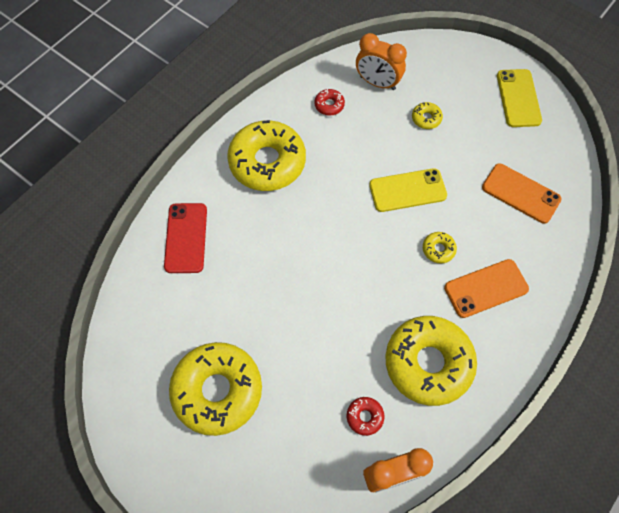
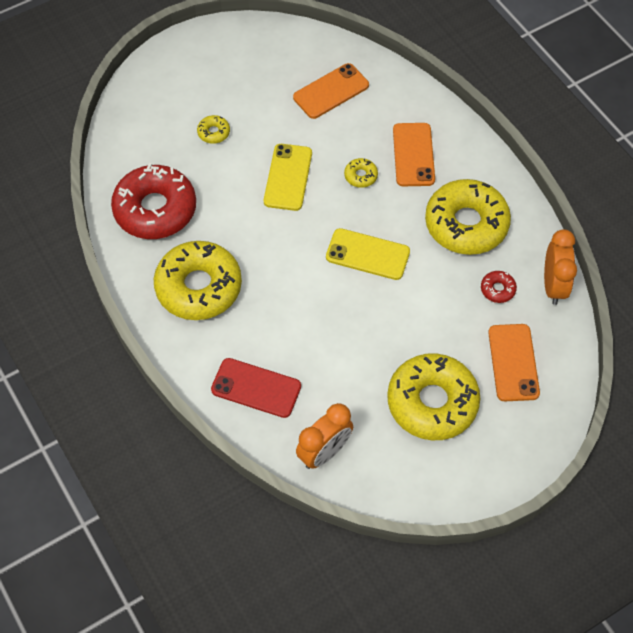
camera: 70 degrees left, 5 degrees down
red donut [314,89,345,116] -> red donut [111,163,196,239], size x2.45
orange clock [356,33,407,90] -> orange clock moved to [296,403,353,469]
yellow phone [497,69,542,127] -> yellow phone moved to [326,228,410,280]
none -> orange phone [488,324,540,401]

